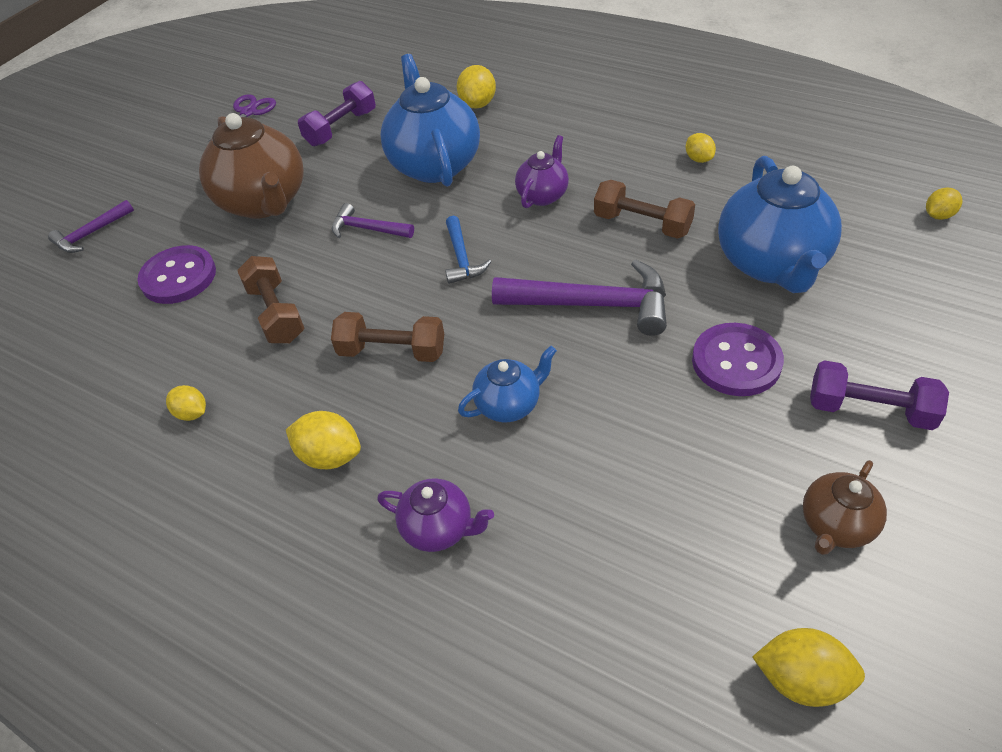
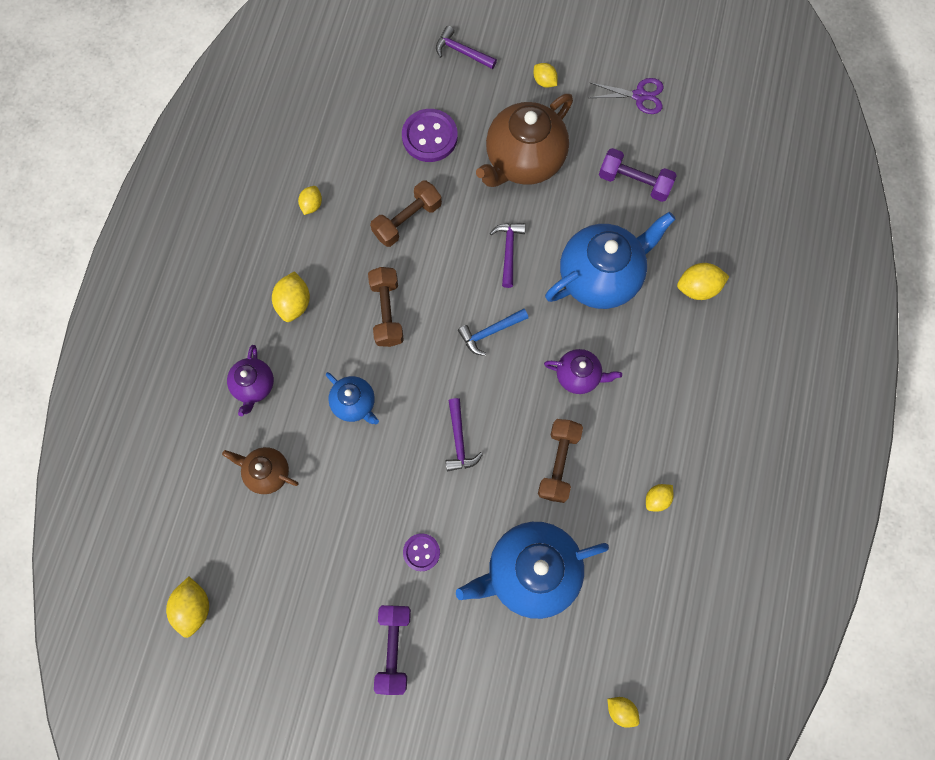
camera: 70 degrees right, 25 degrees up
purple hammer [492,259,667,336] -> purple hammer [446,398,483,471], size x0.55
purple button [692,323,784,396] -> purple button [403,533,440,571], size x0.58
brown teapot [803,460,887,555] -> brown teapot moved to [222,447,299,494]
none -> yellow lemon [534,63,558,88]

